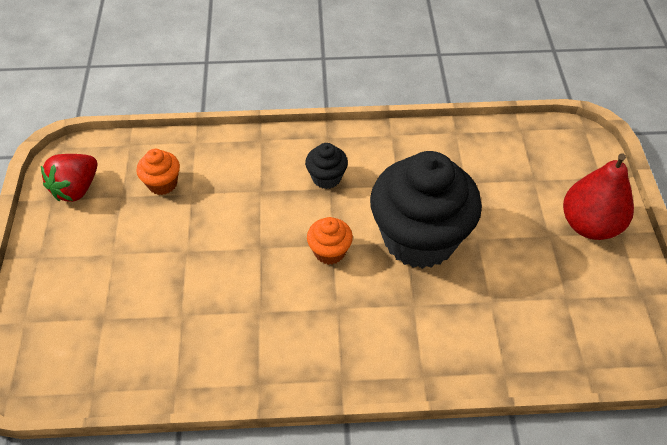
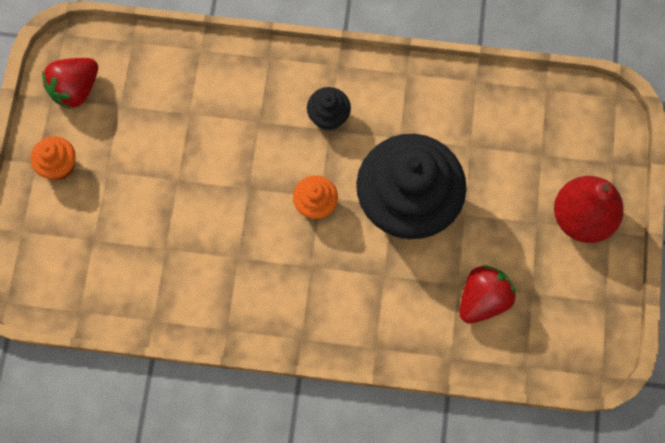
camera: 10 degrees right, 20 degrees up
orange cupcake [136,149,180,195] -> orange cupcake moved to [31,136,76,180]
none -> red strawberry [460,265,516,324]

